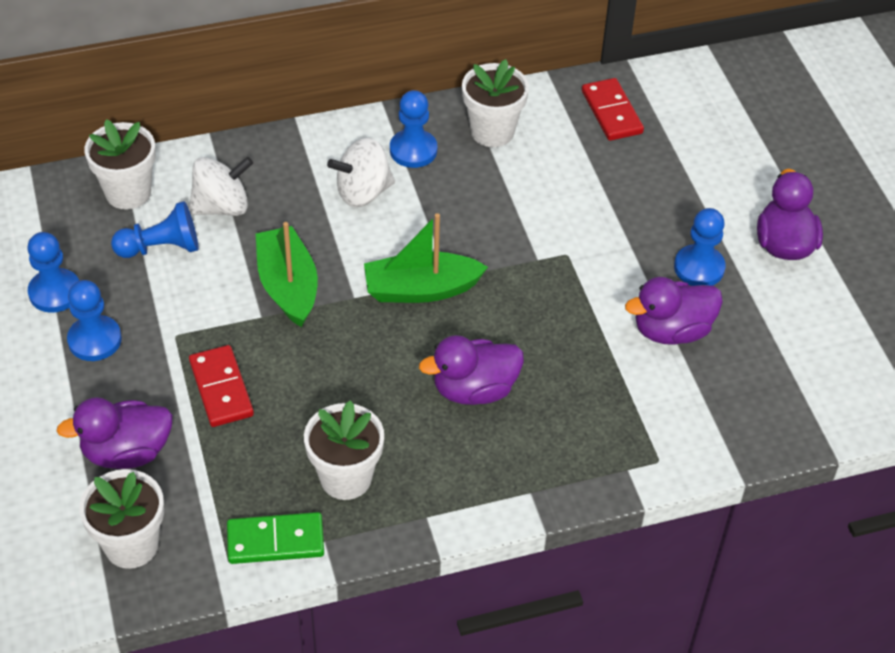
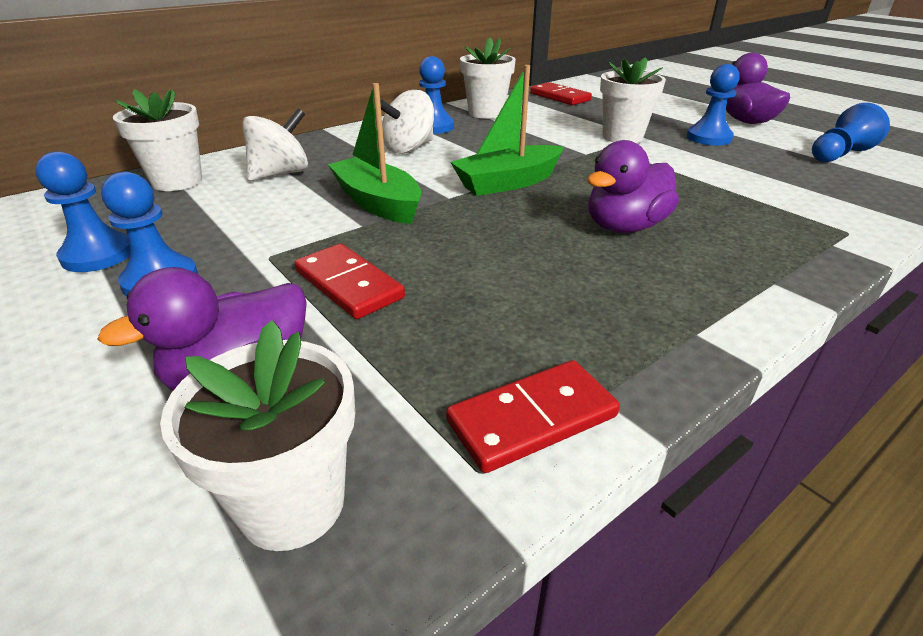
camera: 20 degrees left, 15 degrees down
blue pawn [111,201,199,258] -> blue pawn moved to [812,103,890,162]
green domino [227,512,324,564] -> red domino [446,360,620,473]
white flower pot [304,400,384,500] -> white flower pot moved to [600,57,666,143]
purple duck [625,277,723,345] -> none

